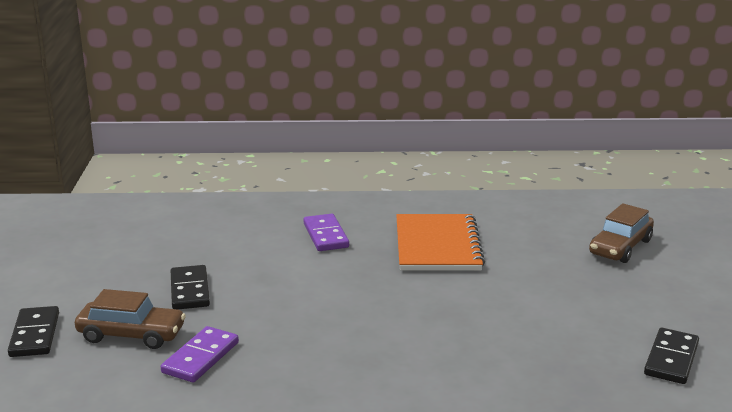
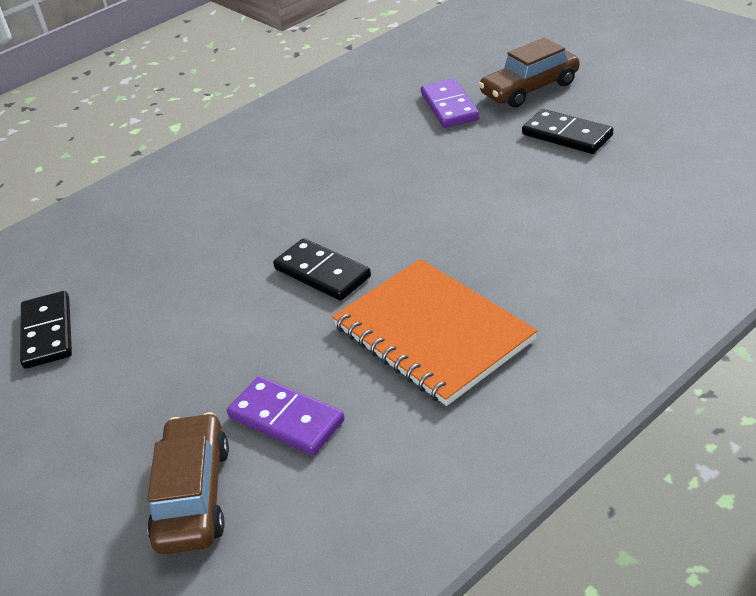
camera: 145 degrees right, 15 degrees up
black domino [8,306,59,357] -> black domino moved to [273,238,371,301]
purple domino [303,214,349,251] -> purple domino moved to [227,376,345,455]

